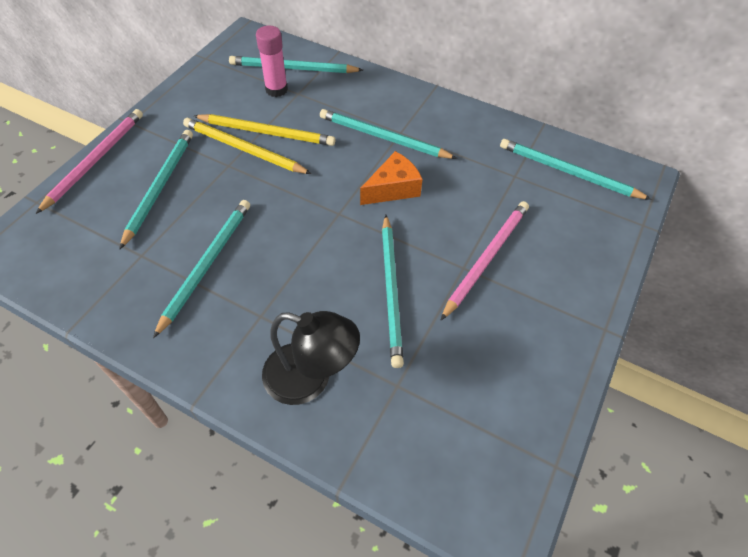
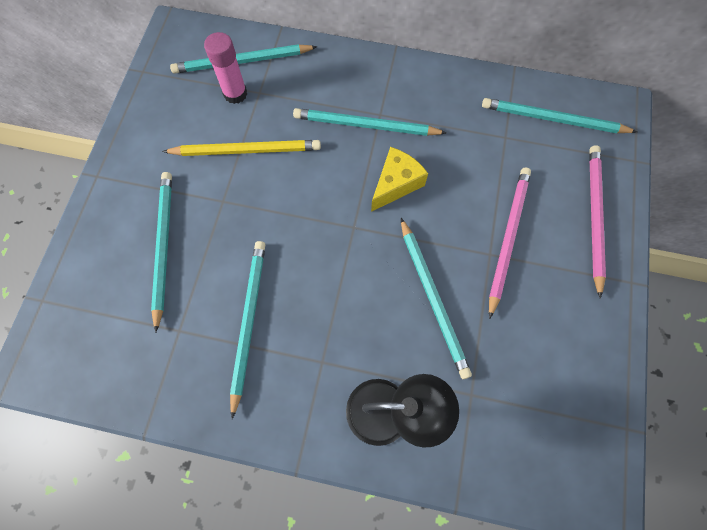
camera: 15 degrees left, 15 degrees up
pink pencil [36,109,143,214] -> pink pencil moved to [589,145,606,299]
yellow pencil [183,118,312,174] -> none
orange cheese [360,151,423,205] -> yellow cheese [371,147,428,212]

